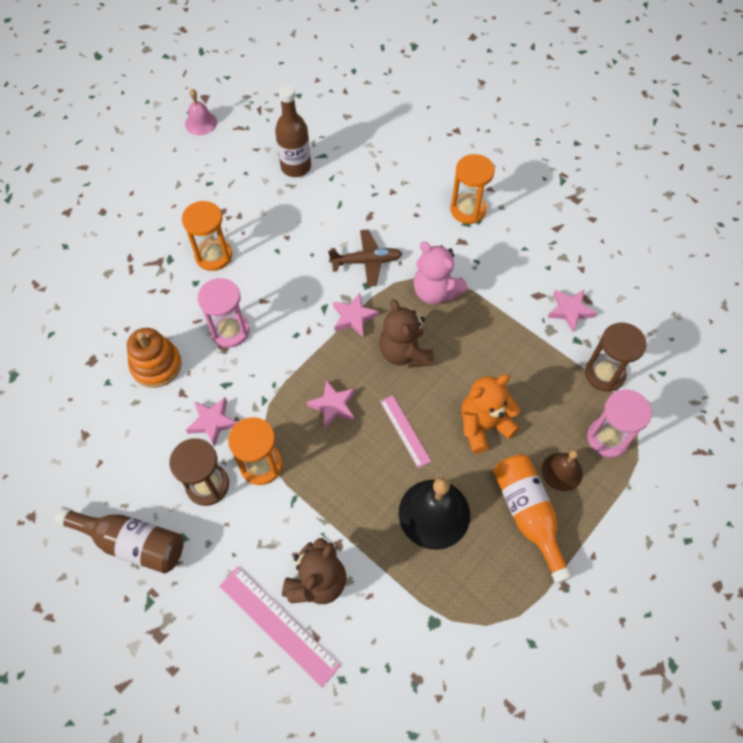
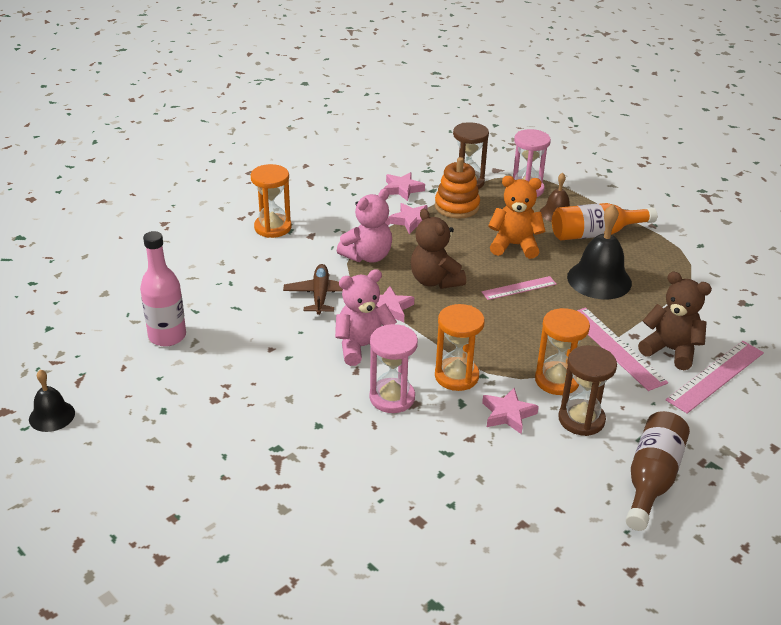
camera: 85 degrees left, 25 degrees down
orange stacking toy [127,328,182,388] -> orange stacking toy moved to [435,157,480,219]
orange hourglass [182,201,232,271] -> orange hourglass moved to [435,304,485,391]
pink bell [185,89,217,135] -> black bell [29,370,75,432]
brown bottle [275,85,311,177] -> pink bottle [140,231,186,347]
pink star [307,380,355,429] -> pink star moved to [389,203,428,234]
brown teddy bear [379,299,434,368] -> brown teddy bear turned 75 degrees clockwise [411,208,466,289]
orange teddy bear [461,374,520,454] -> orange teddy bear turned 120 degrees clockwise [488,176,545,259]
none -> pink teddy bear [335,269,397,366]
none -> pink ruler [577,307,668,391]

